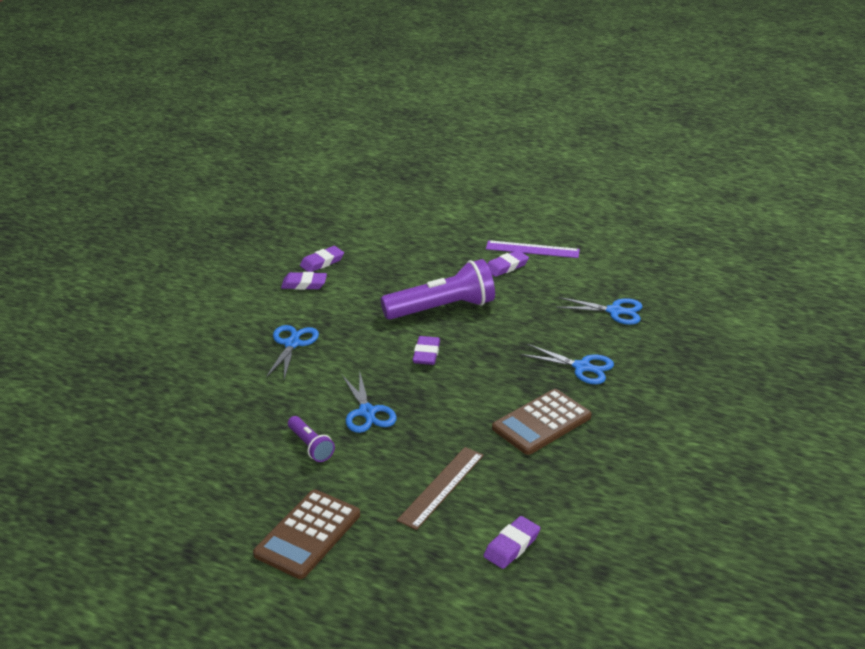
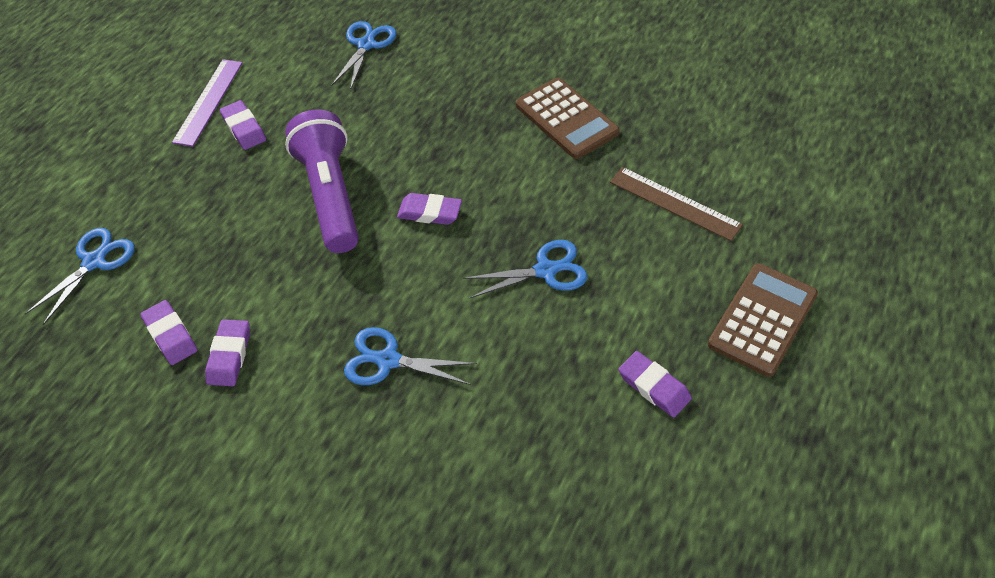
camera: 85 degrees left, 20 degrees up
brown calculator [253,490,360,579] -> brown calculator turned 90 degrees counterclockwise [708,263,818,377]
purple flashlight [288,416,335,462] -> none
purple eraser [483,516,541,569] -> purple eraser moved to [619,351,692,418]
blue scissors [521,344,614,384] -> blue scissors moved to [25,228,135,325]

